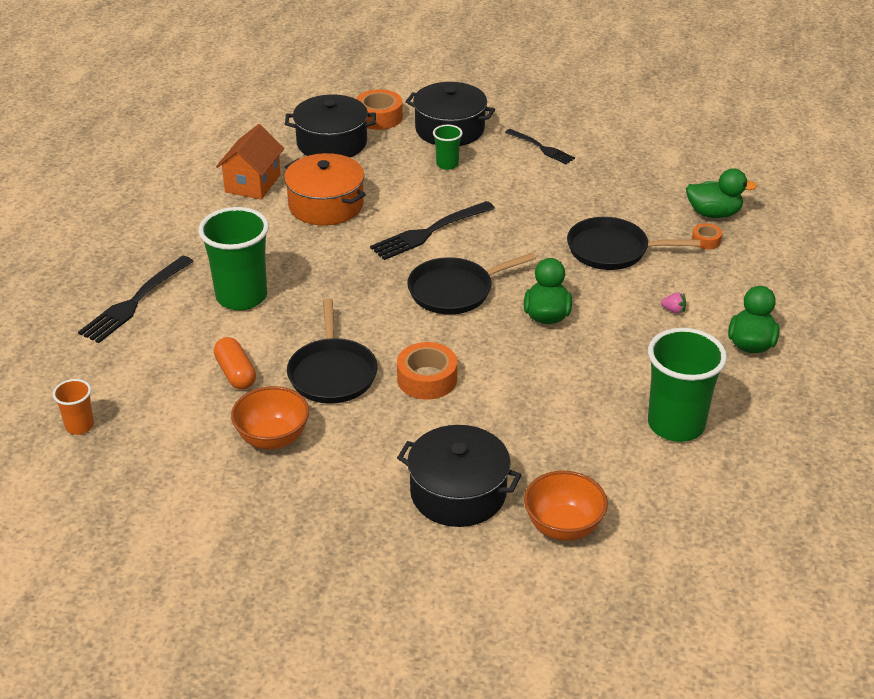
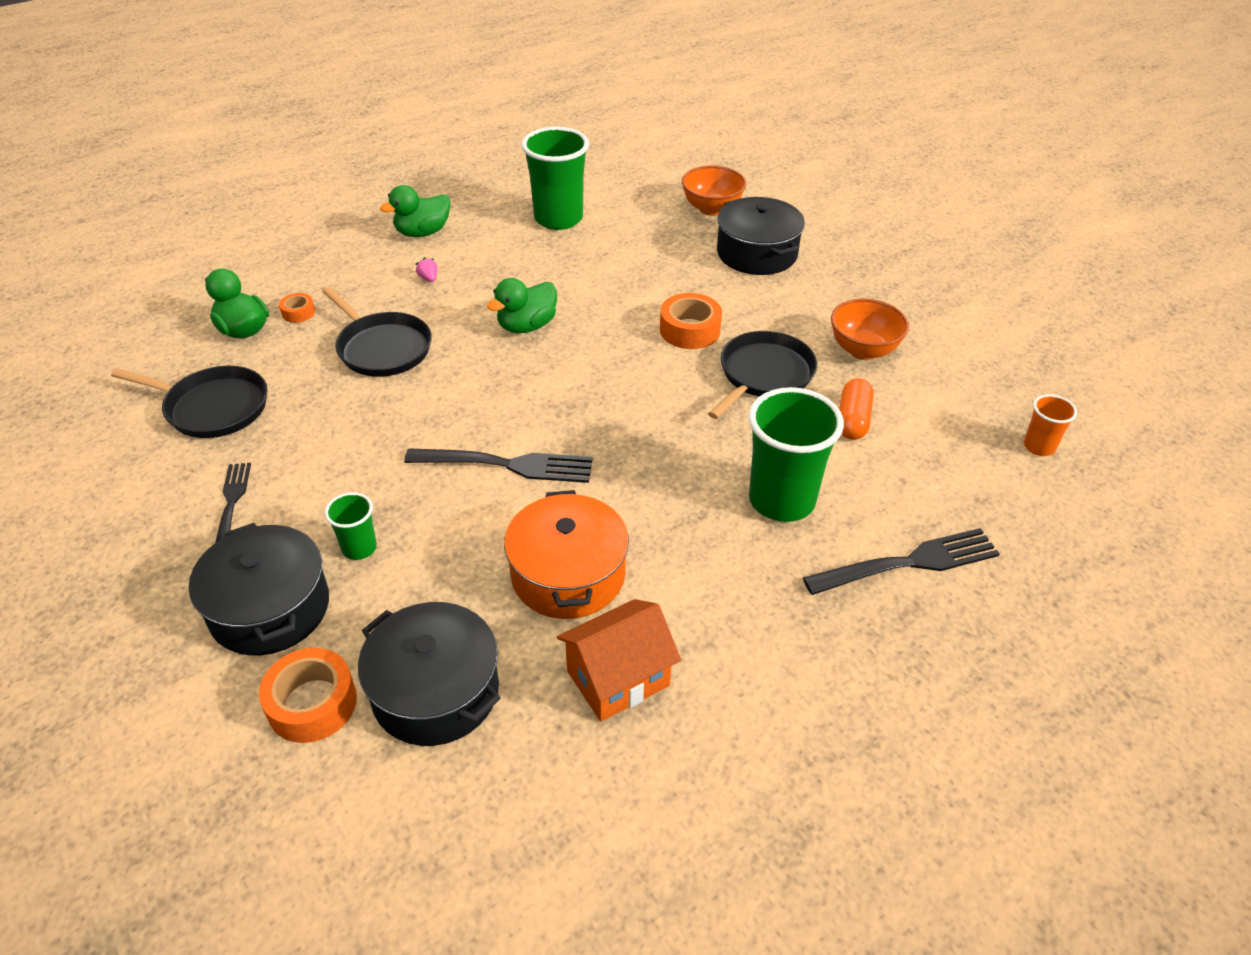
camera: 140 degrees left, 5 degrees up
black pan [407,252,536,315] -> black pan moved to [111,366,268,438]

